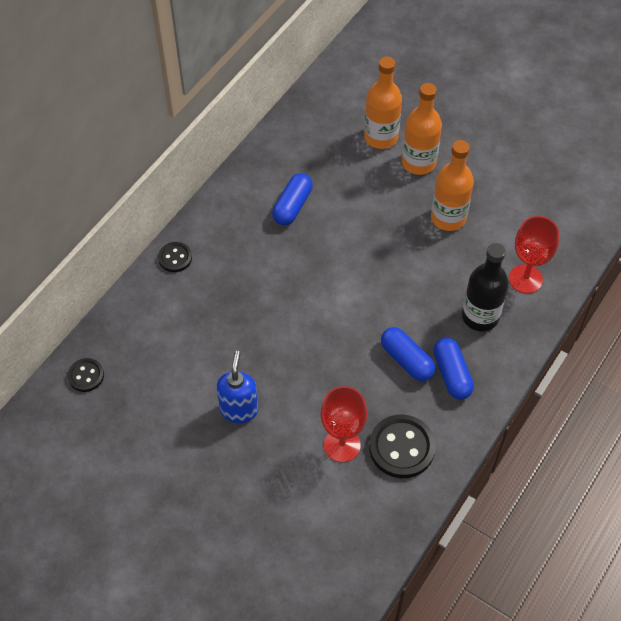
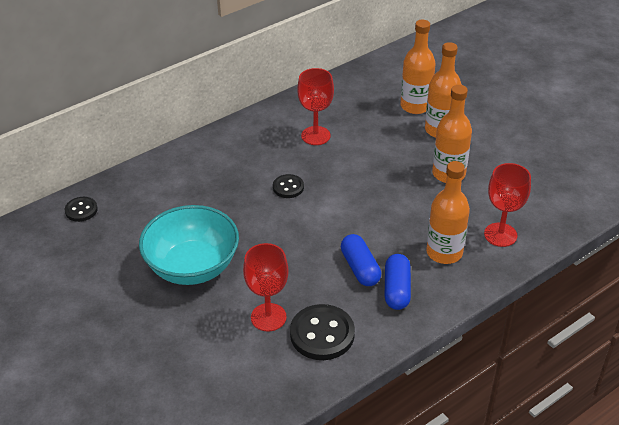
camera: 20 degrees right, 15 degrees down
black button [158,242,192,272] -> black button moved to [273,174,304,198]
blue soap dispenser [217,351,258,423] -> turquoise bowl [139,205,239,285]
blue capsule [272,173,313,225] -> red goblet [297,68,334,145]
black bottle [462,243,509,331] -> orange bottle [426,161,470,264]

